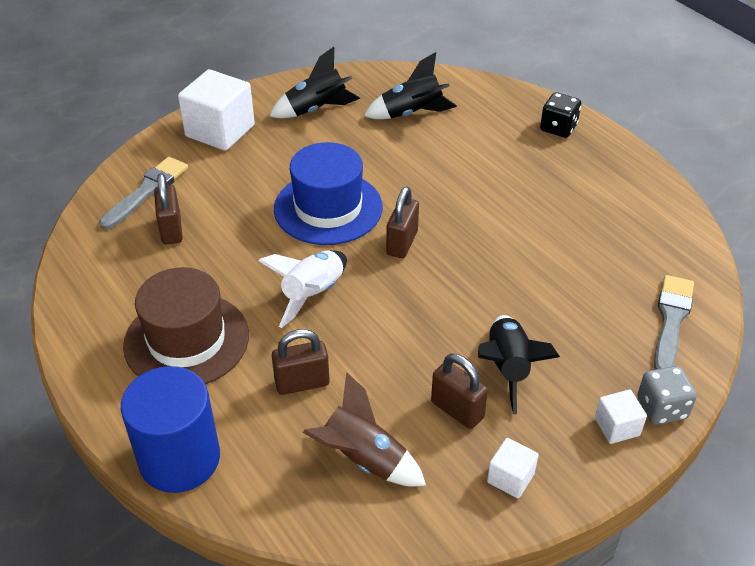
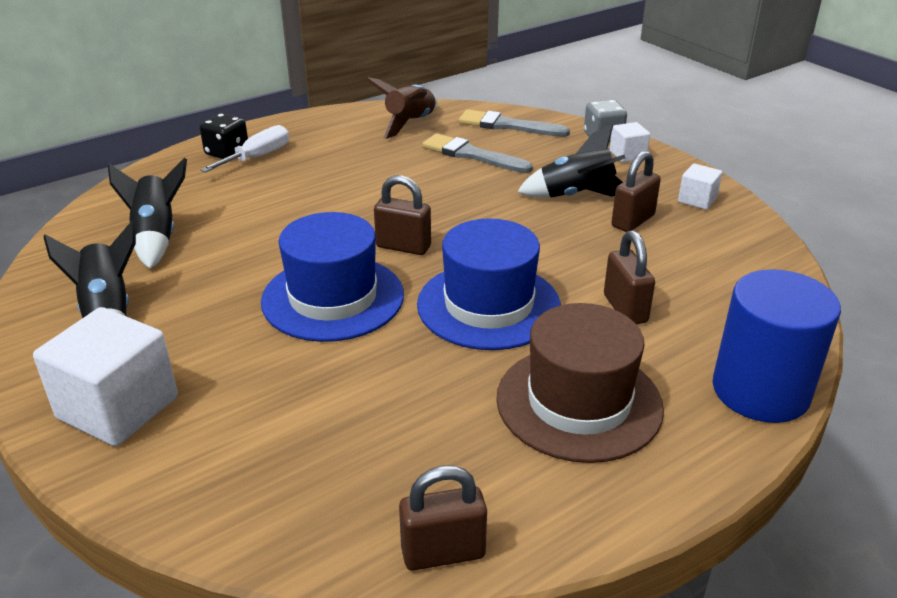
camera: 90 degrees left, 10 degrees down
grey brush [99,157,188,230] -> grey brush moved to [422,133,533,173]
brown padlock [154,173,183,245] -> brown padlock moved to [399,465,487,571]
white rocket [258,250,347,328] -> blue hat [417,218,561,350]
brown rocket [303,372,426,487] -> brown rocket moved to [365,77,438,139]
none -> white screwdriver [200,125,289,172]

